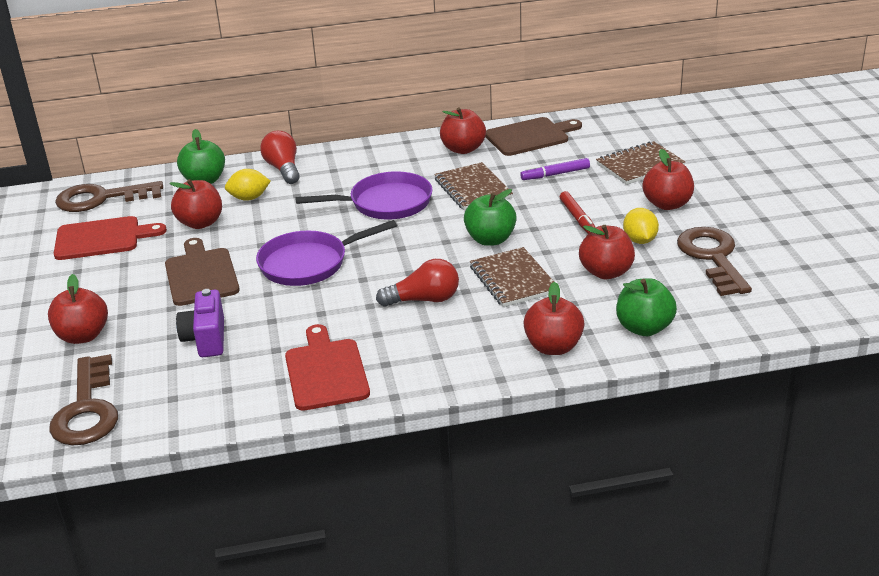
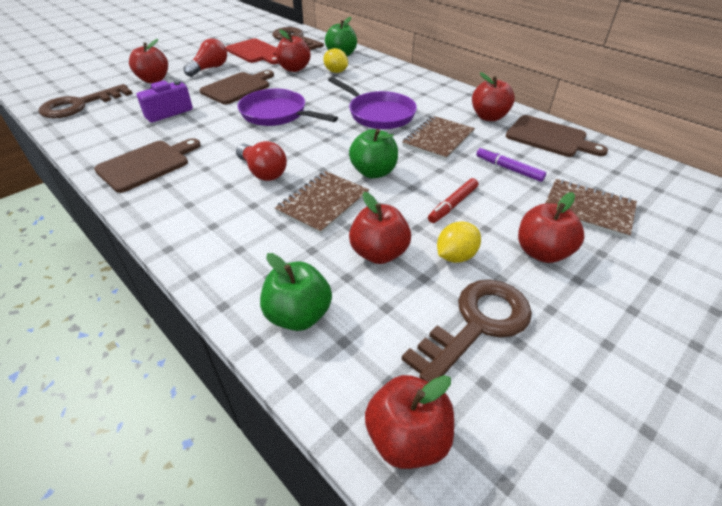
camera: 55 degrees right, 10 degrees up
red light bulb [260,131,300,184] -> red light bulb moved to [183,38,227,77]
red cutting board [285,324,370,411] -> brown cutting board [94,138,201,193]
red apple [523,282,585,355] -> red apple moved to [365,375,454,469]

